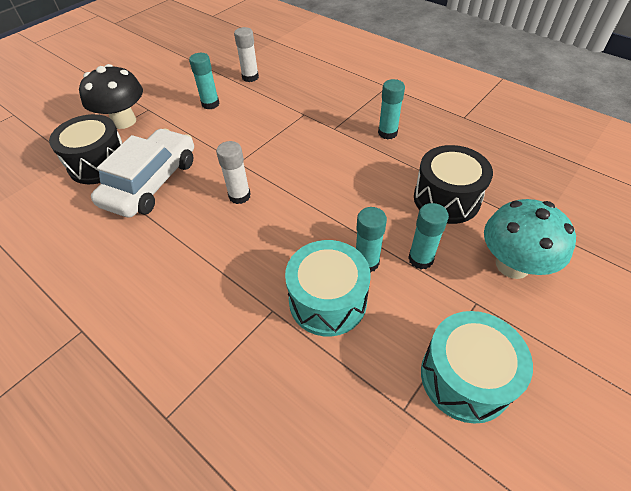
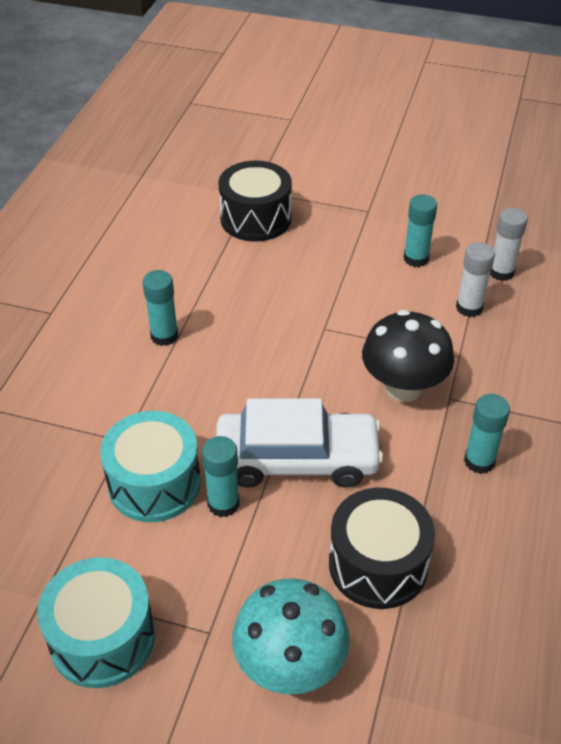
camera: 65 degrees right, 5 degrees down
black mushroom [79,64,143,129] -> black mushroom moved to [362,310,454,402]
white car [91,128,194,218] -> white car moved to [216,398,384,488]
white glue stick [216,141,251,204] -> white glue stick moved to [456,242,495,317]
turquoise glue stick [408,203,449,269] -> turquoise glue stick moved to [143,270,178,346]

